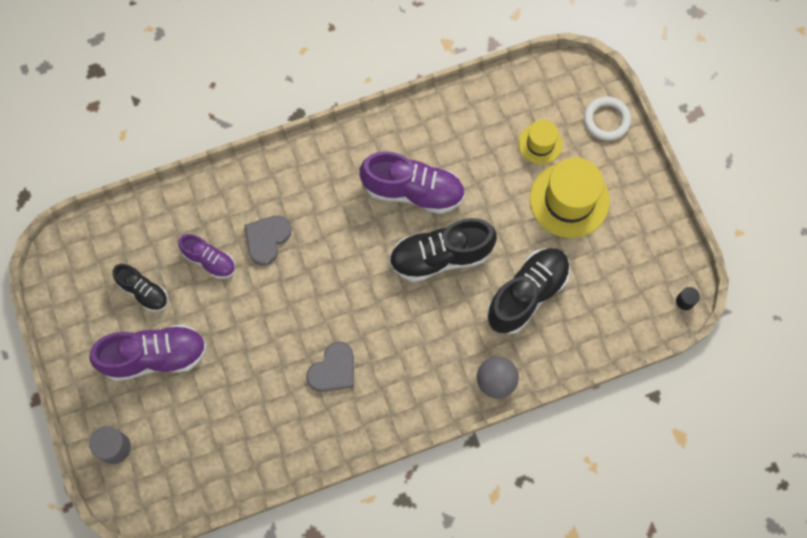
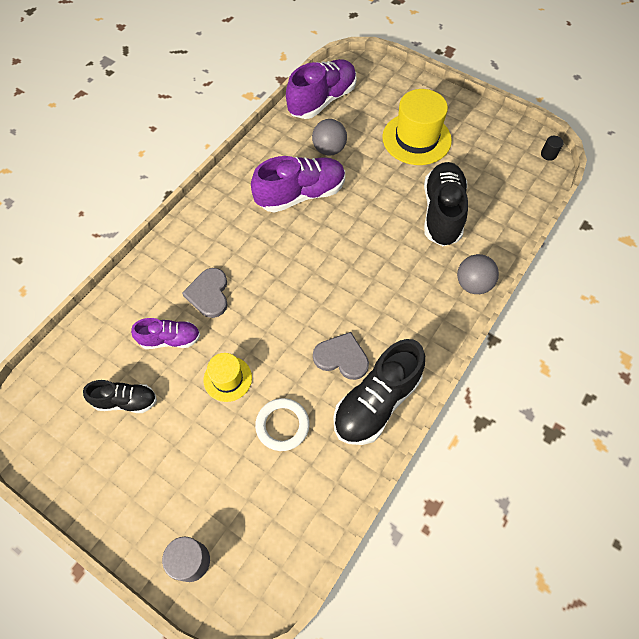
camera: 35 degrees left, 10 degrees down
purple shoe [89,324,207,381] -> purple shoe moved to [286,59,357,119]
grey heart [306,342,354,392] -> grey heart turned 75 degrees counterclockwise [313,332,369,380]
black shoe [389,218,497,282] -> black shoe moved to [333,339,425,445]
yellow hat [518,120,563,164] -> yellow hat moved to [204,353,252,402]
white ring [584,97,631,141] -> white ring moved to [255,398,310,451]
none -> grey ball [312,119,347,156]

